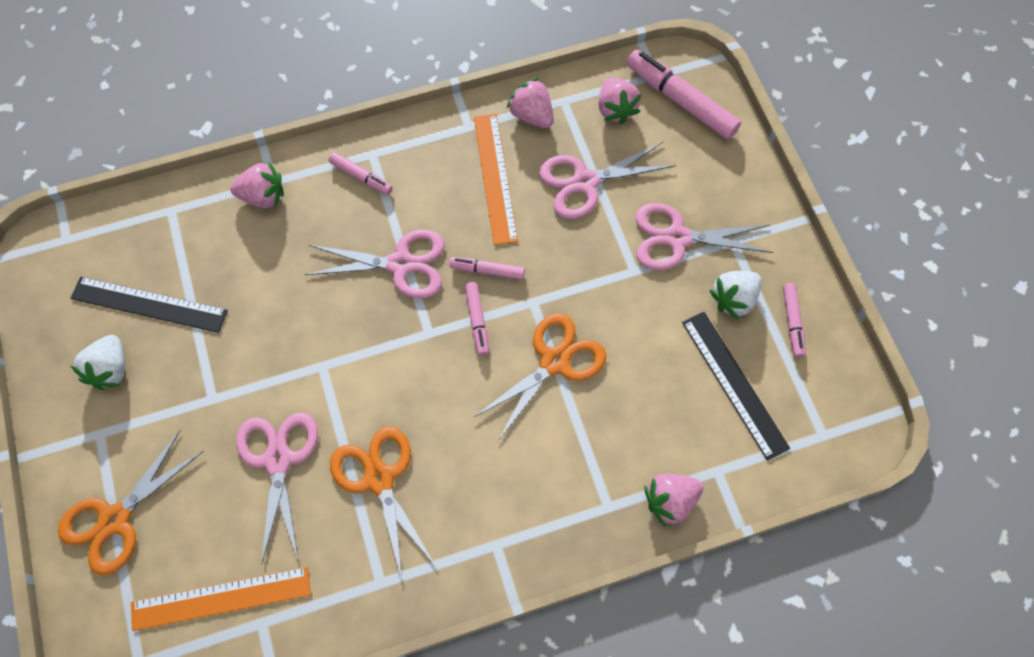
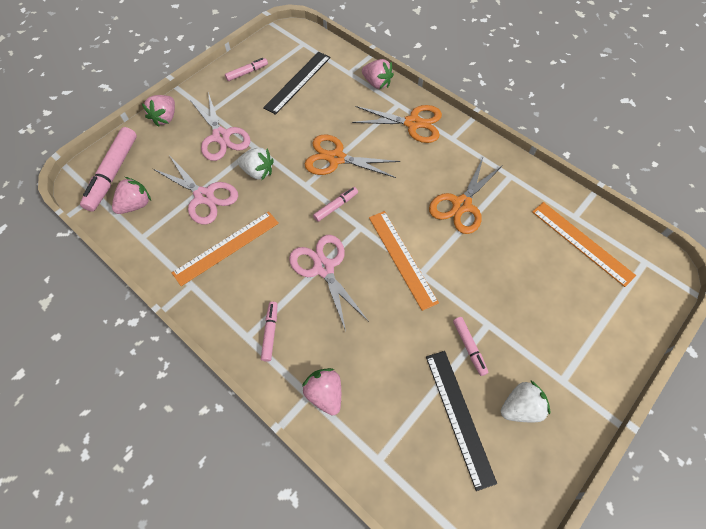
camera: 120 degrees left, 5 degrees down
orange scissors [58,430,203,576] -> orange scissors moved to [352,105,442,143]
pink scissors [236,412,318,566] -> none
pink marker [449,257,525,280] -> pink marker moved to [453,317,488,376]
pink strawberry [507,78,554,128] -> pink strawberry moved to [142,95,175,127]
white strawberry [709,271,762,320] -> white strawberry moved to [237,148,274,180]
none -> orange ruler [369,211,439,311]

